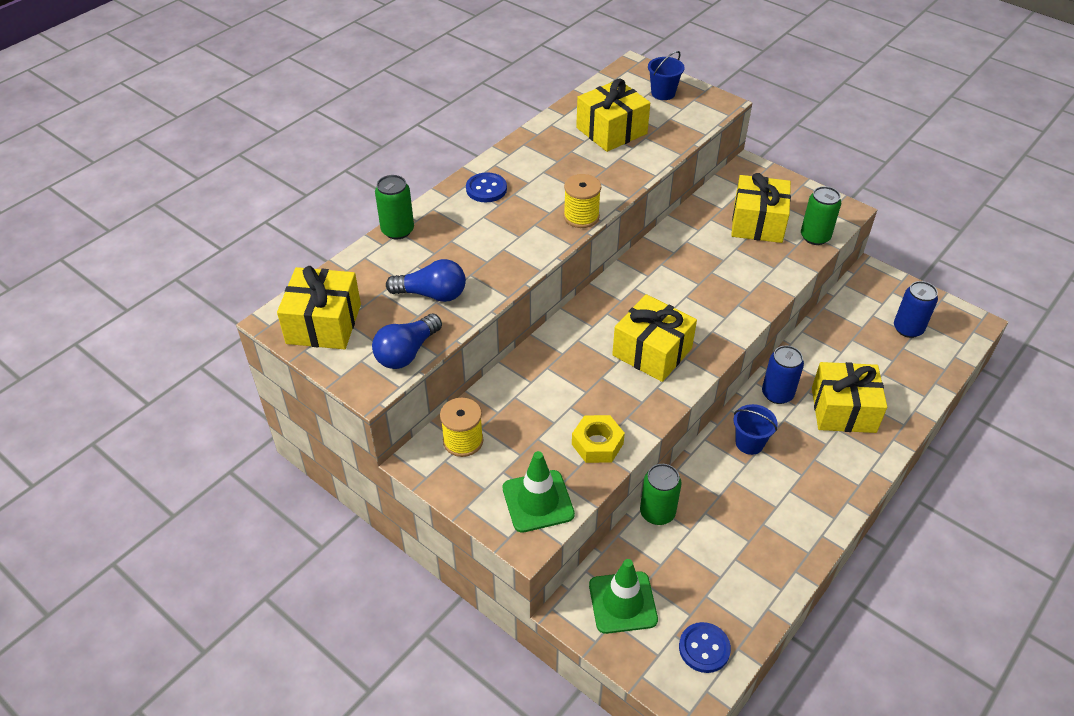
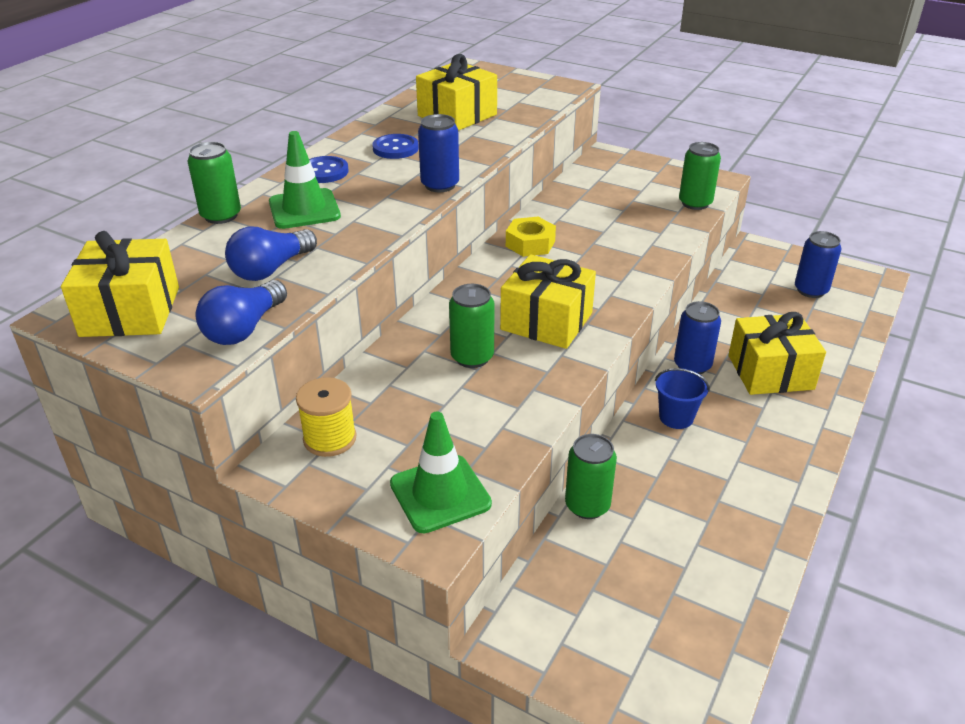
camera: 10 degrees left, 10 degrees down
blue light bulb [386,259,466,302] -> blue light bulb turned 135 degrees clockwise [225,227,317,281]
yellow spool [563,174,601,228] -> blue can [418,114,459,192]
yellow nut [572,415,625,463] -> yellow nut moved to [506,217,556,257]
green traffic cone [589,559,658,634] -> green traffic cone moved to [269,131,341,229]
blue bucket [648,51,685,100] -> none
blue button [679,622,731,673] -> blue button moved to [372,134,419,159]
yellow gift [731,173,791,243] -> none
none -> green can [449,284,494,368]

